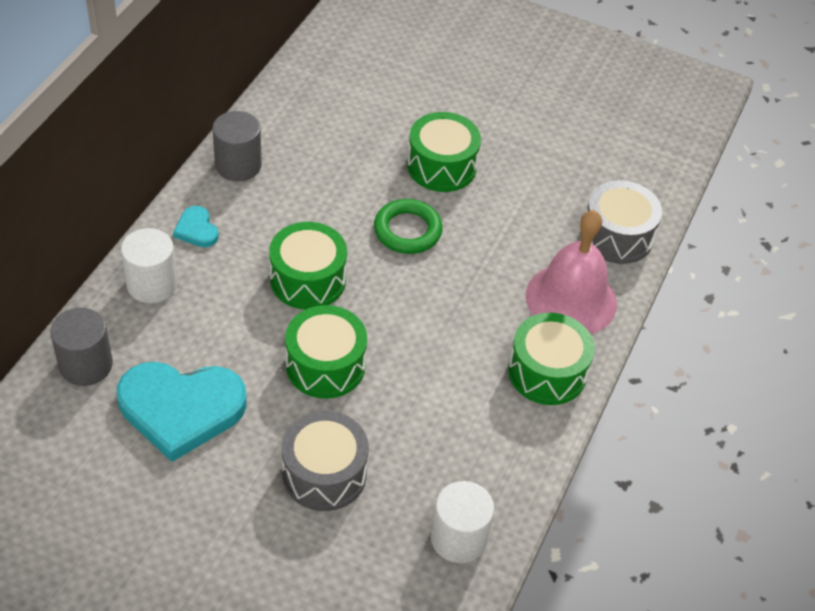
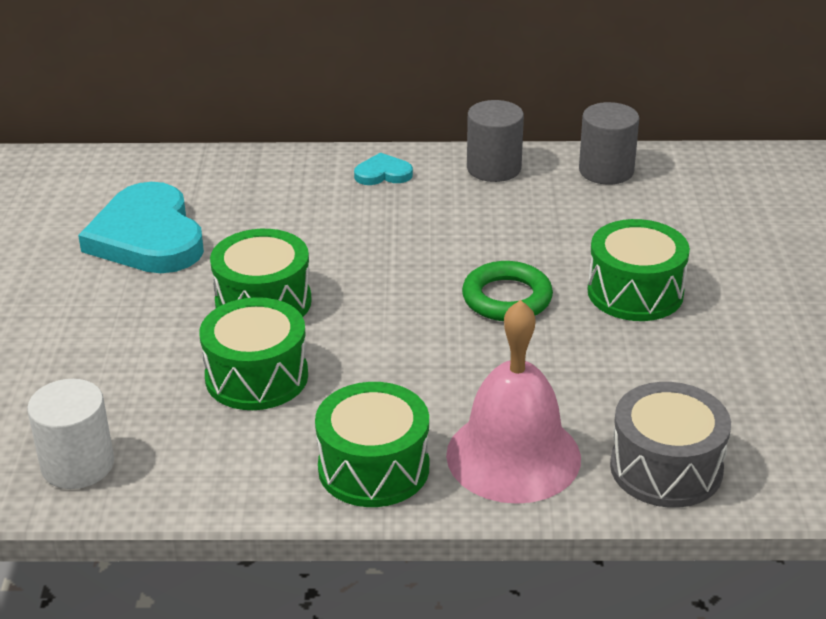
camera: 70 degrees right, 15 degrees down
grey cylinder [50,308,113,386] -> grey cylinder moved to [579,102,639,185]
white cylinder [121,228,178,303] -> none
turquoise heart [173,206,219,247] -> turquoise heart turned 45 degrees clockwise [354,152,413,185]
green drum [269,222,347,310] -> green drum moved to [199,297,308,410]
grey drum [282,411,369,511] -> none

